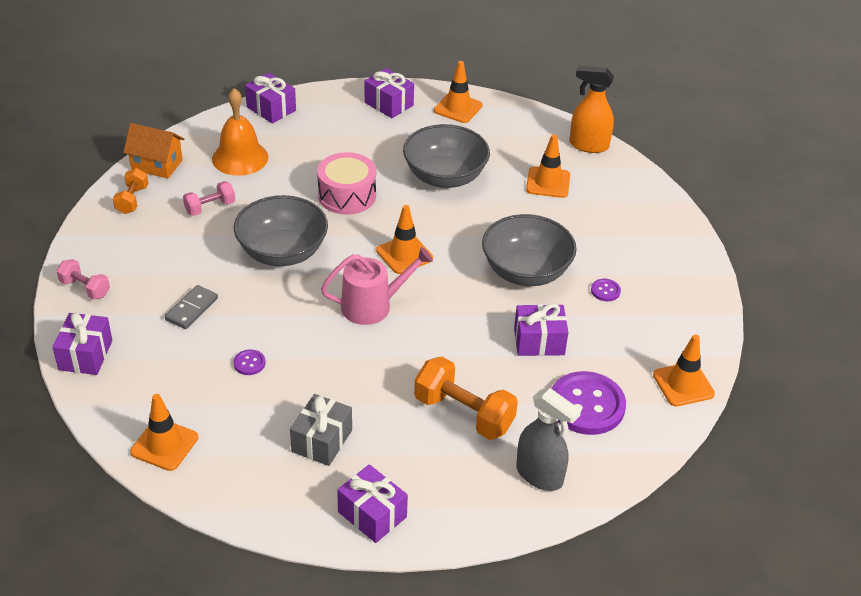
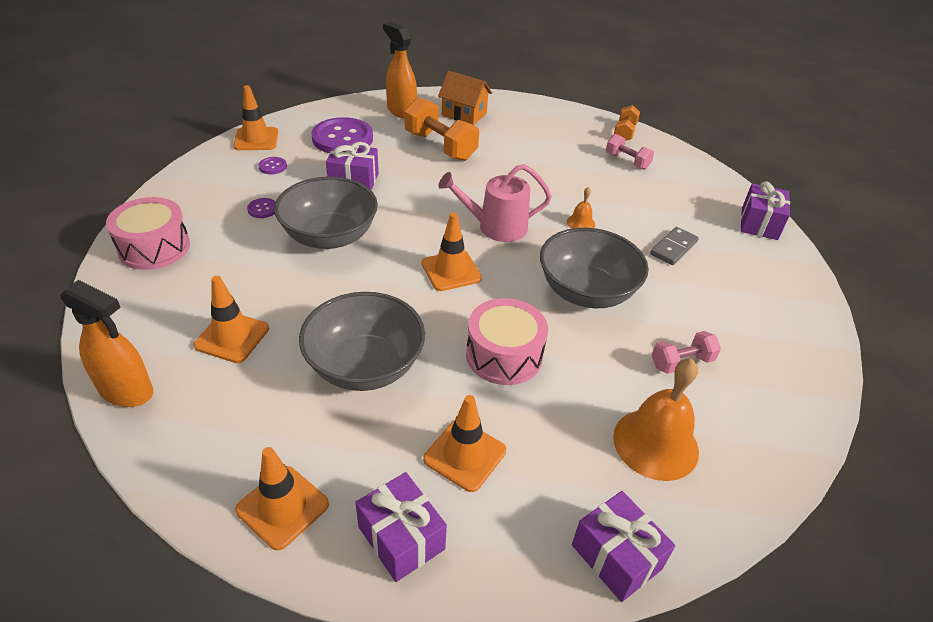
camera: 170 degrees left, 0 degrees up
pink dumbbell [56,259,110,300] -> pink dumbbell moved to [606,134,654,170]
orange dumbbell [113,168,148,214] -> orange dumbbell moved to [614,105,640,140]
orange house [123,123,184,179] -> orange house moved to [438,71,492,125]
orange traffic cone [130,394,198,471] -> orange traffic cone moved to [423,395,506,492]
purple button [233,349,266,375] -> purple button moved to [258,157,287,174]
grey gift [290,394,352,466] -> none
purple gift [337,464,408,543] -> none
grey spray bottle [516,388,581,491] -> orange spray bottle [383,22,417,119]
none -> pink drum [106,197,190,270]
none -> orange bell [567,187,595,229]

